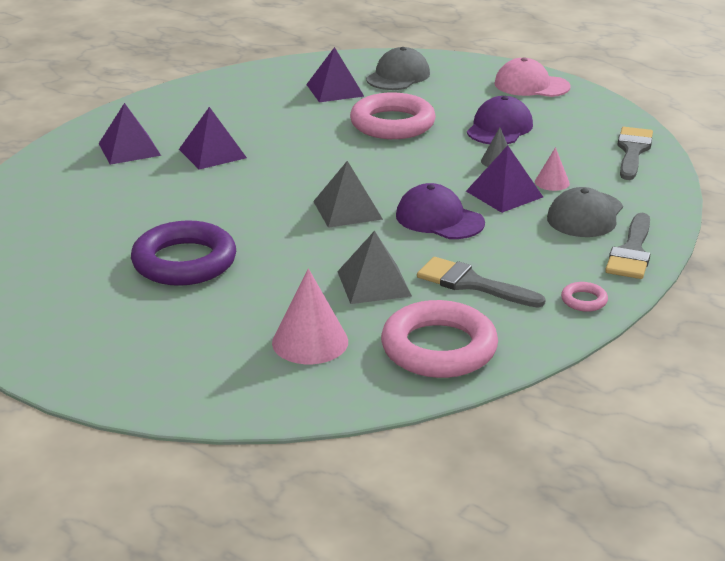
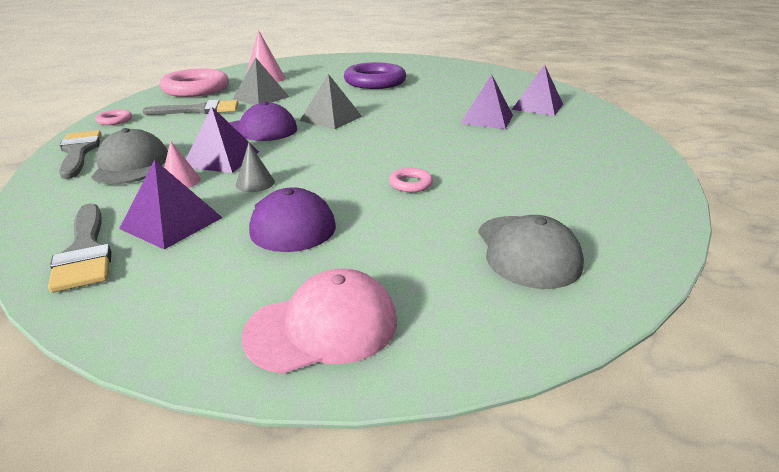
camera: 140 degrees right, 0 degrees up
purple pyramid [306,47,364,102] -> purple pyramid moved to [119,160,223,249]
pink ring [350,92,436,139] -> pink ring [389,168,433,192], size x0.42

